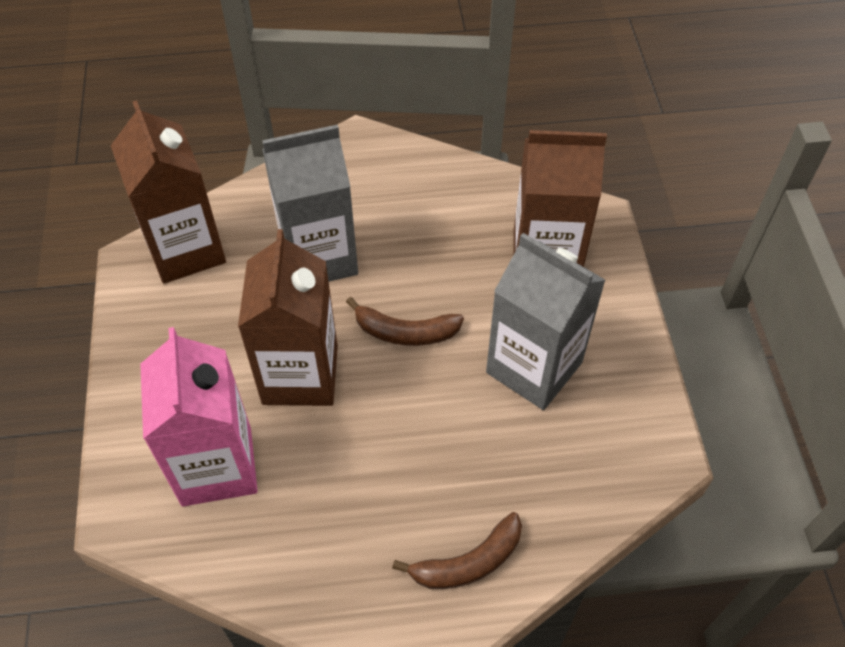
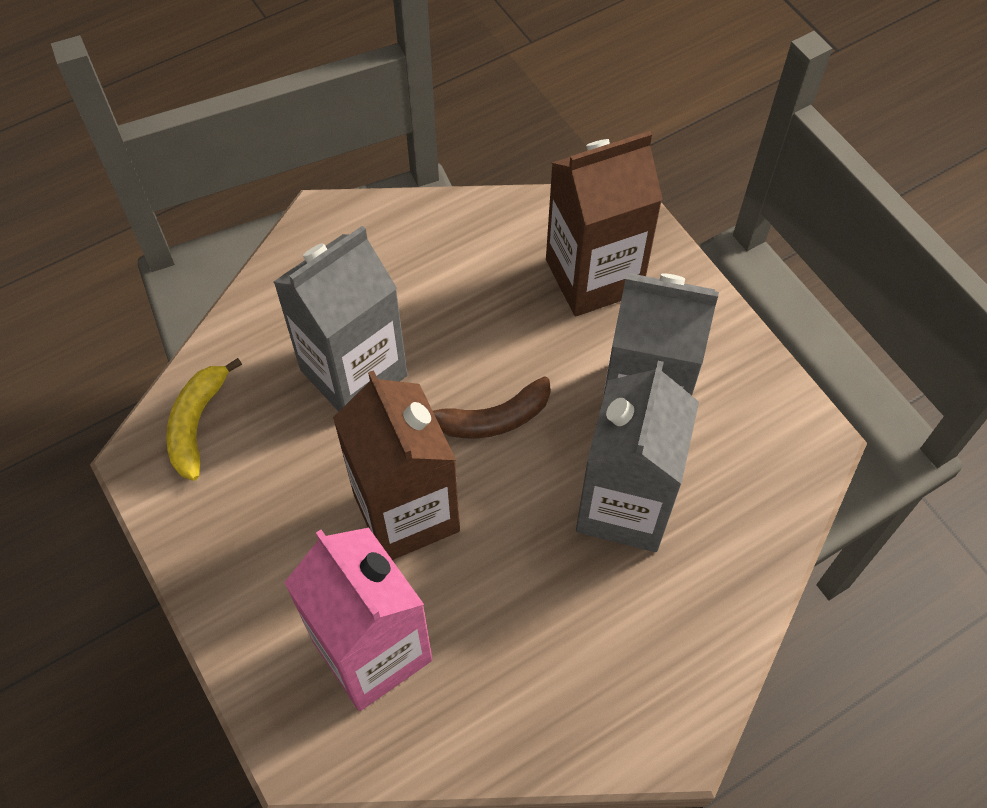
camera: 25 degrees left, 5 degrees up
brown carton [111,100,226,283] -> yellow banana [166,358,242,481]
brown banana [392,512,522,589] -> none
none -> grey carton [576,361,699,552]

